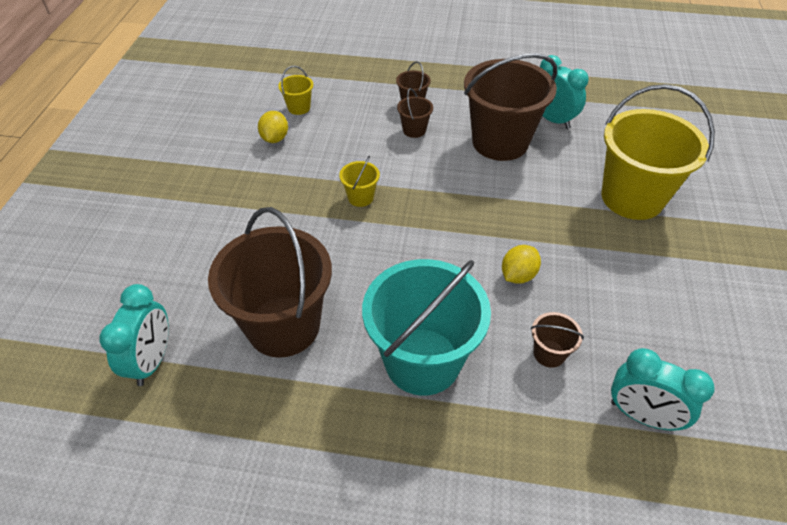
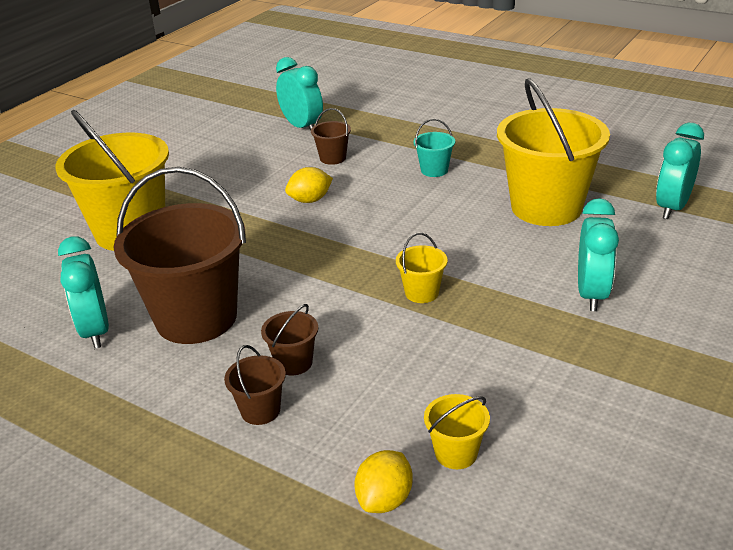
camera: 155 degrees left, 15 degrees down
brown bucket [208,207,332,358] -> yellow bucket [497,78,610,226]
yellow lemon [258,111,288,143] -> yellow lemon moved to [354,450,413,513]
turquoise bucket [362,259,491,396] -> turquoise bucket [414,119,455,177], size x0.42
none -> turquoise clock [578,198,619,311]

